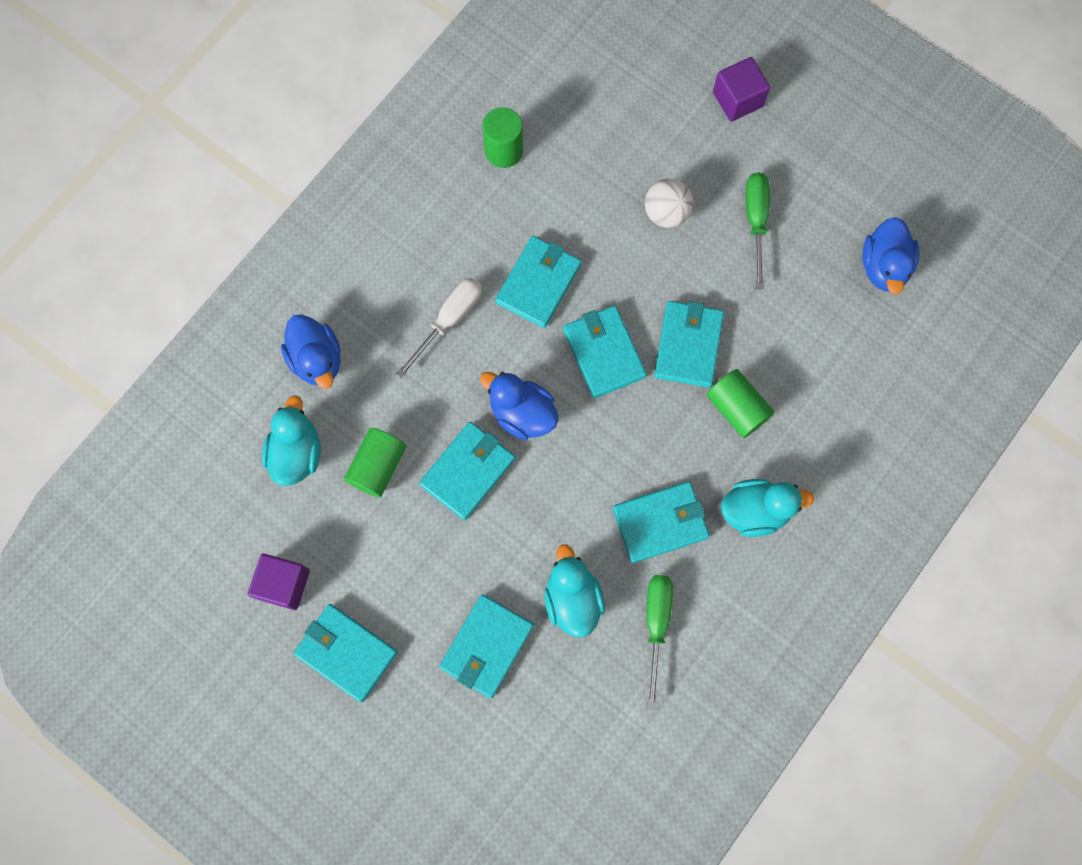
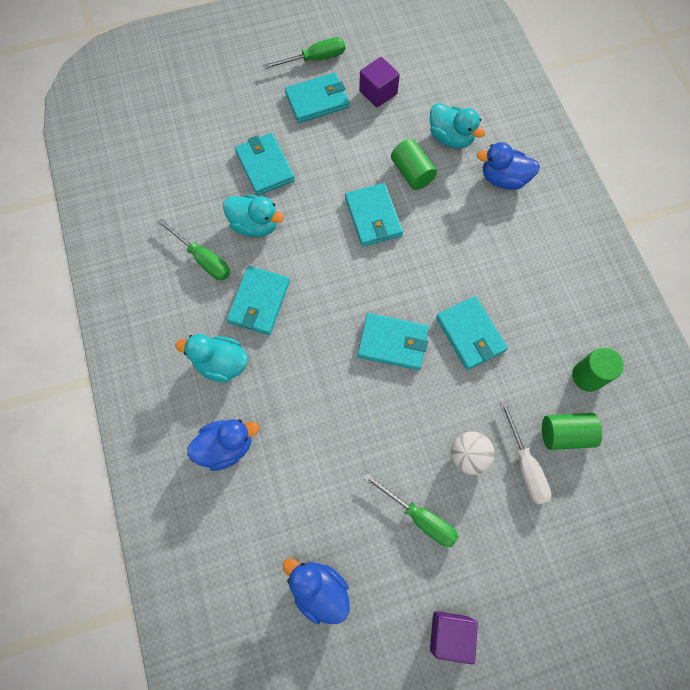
camera: 125 degrees right, 5 degrees down
white screwdriver [396,278,482,379] -> white screwdriver moved to [500,400,551,505]
blue duck [480,372,559,440] -> blue duck moved to [187,419,259,471]
turquoise wallet [654,301,724,388] -> none
green cylinder [706,369,774,438] -> green cylinder moved to [542,413,602,450]
purple cube [713,57,770,122] -> purple cube moved to [430,611,478,664]
turquoise duck [721,479,814,537] -> turquoise duck turned 75 degrees clockwise [176,334,248,382]
none -> green screwdriver [263,37,345,69]

